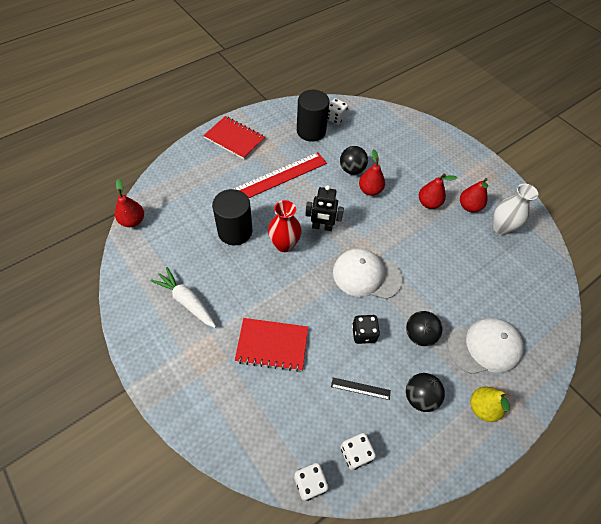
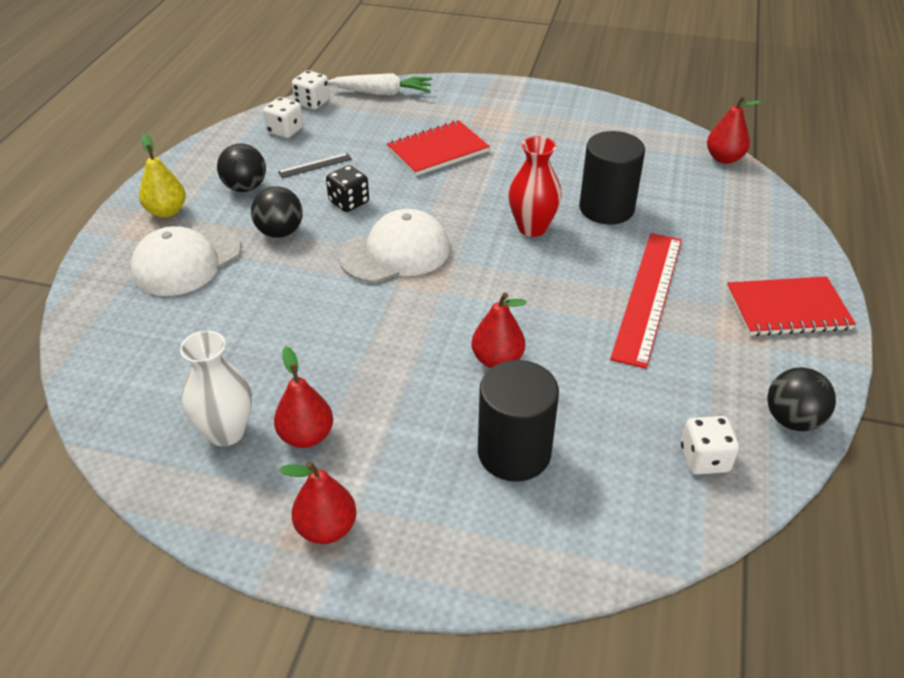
camera: 145 degrees right, 15 degrees down
white carrot [150,267,216,328] -> white carrot moved to [328,73,432,95]
black cylinder [297,90,330,142] -> black cylinder moved to [478,360,559,482]
black robot [305,185,344,231] -> none
black ball [340,146,368,175] -> black ball moved to [767,367,836,431]
red pear [419,173,457,209] -> red pear moved to [279,461,356,544]

